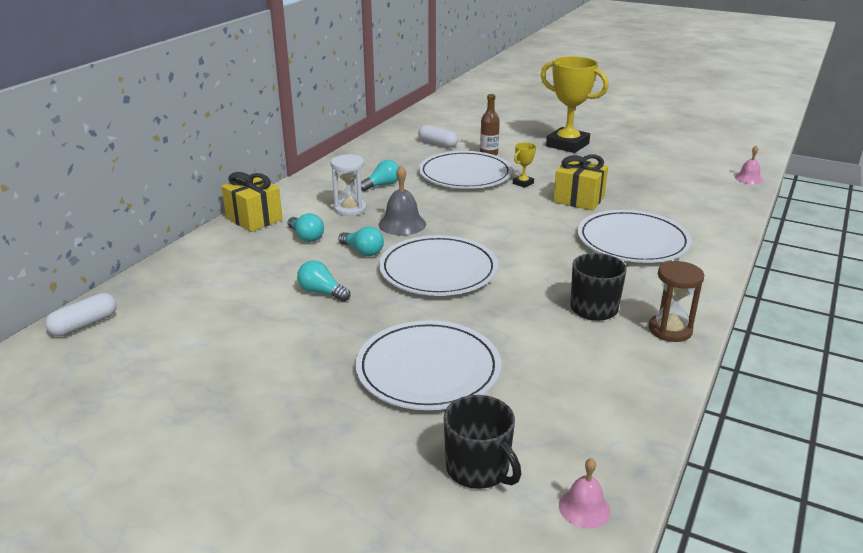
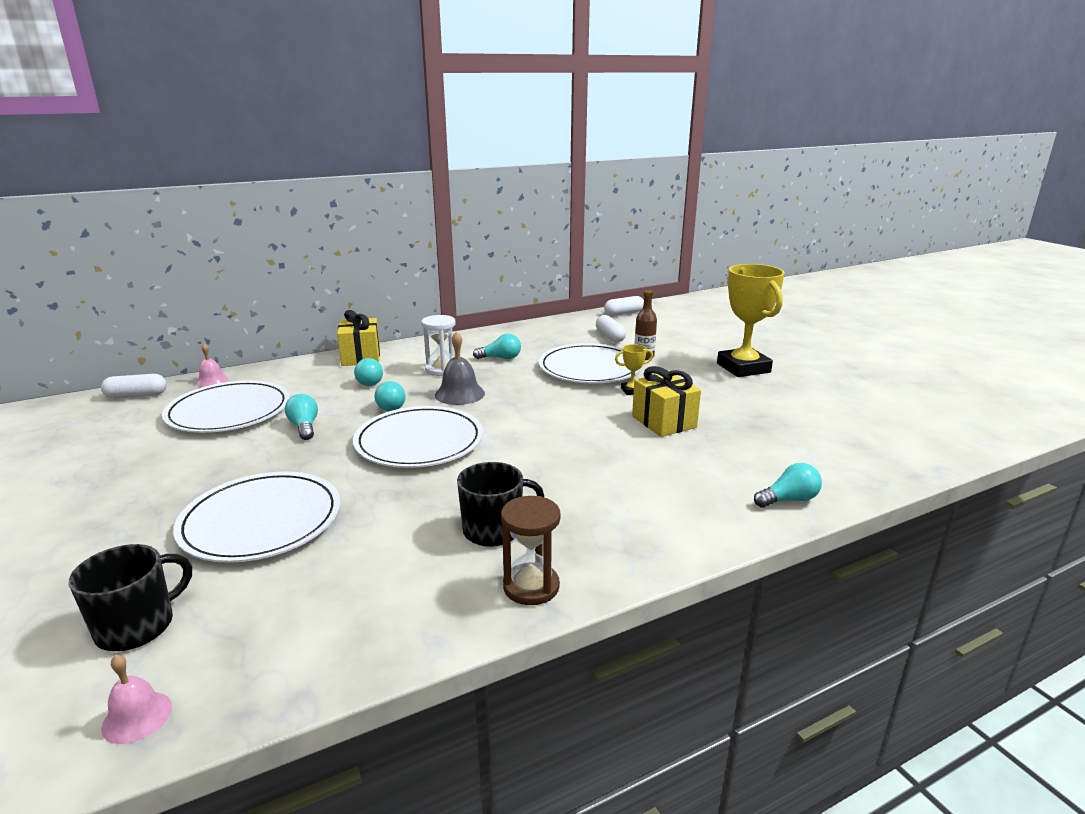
camera: 35 degrees right, 5 degrees down
black mug [444,395,521,489] -> black mug turned 135 degrees counterclockwise [69,544,192,651]
white plate [577,210,692,263] -> white plate moved to [162,380,290,433]
pink bell [735,145,763,184] -> pink bell moved to [196,344,228,387]
none -> white capsule [604,296,644,316]
none -> turquoise light bulb [754,463,822,507]

